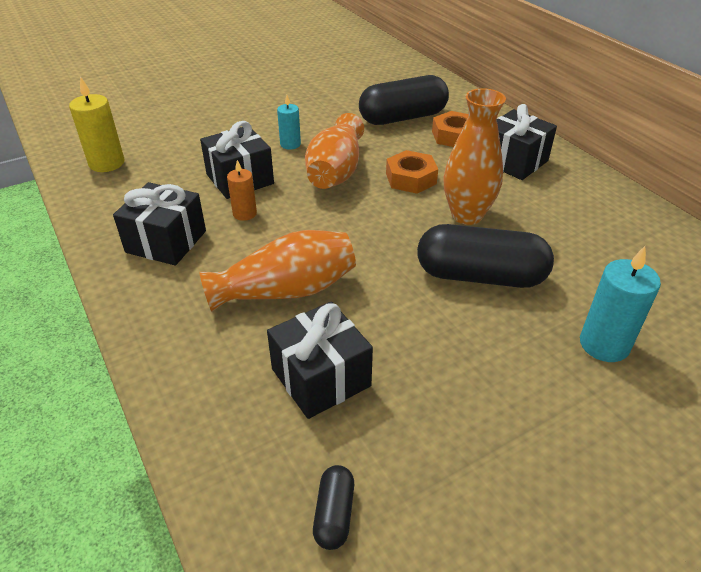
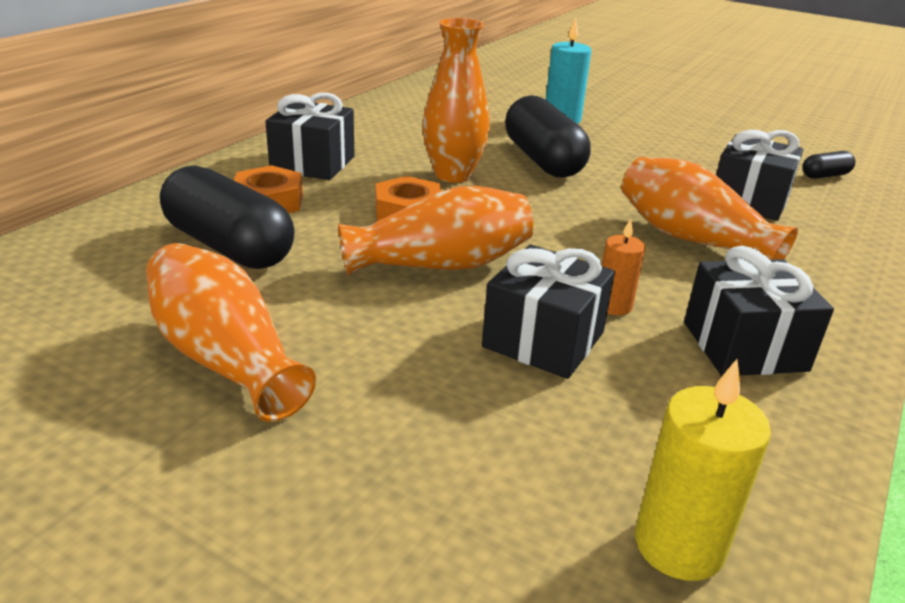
camera: 120 degrees left, 10 degrees down
turquoise candle [277,95,301,150] -> none
none -> orange vase [146,243,316,422]

